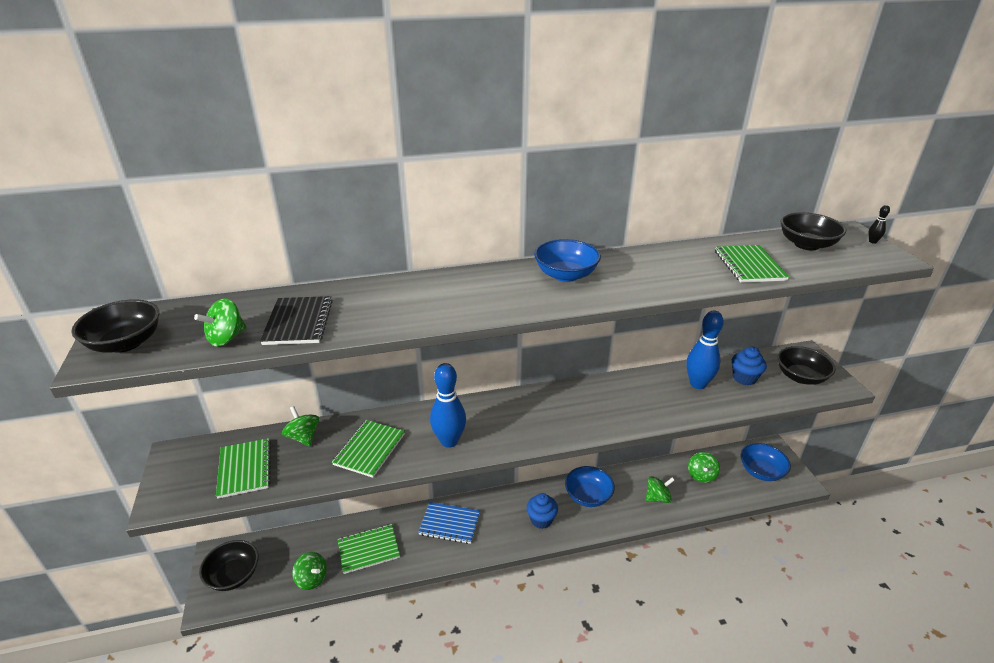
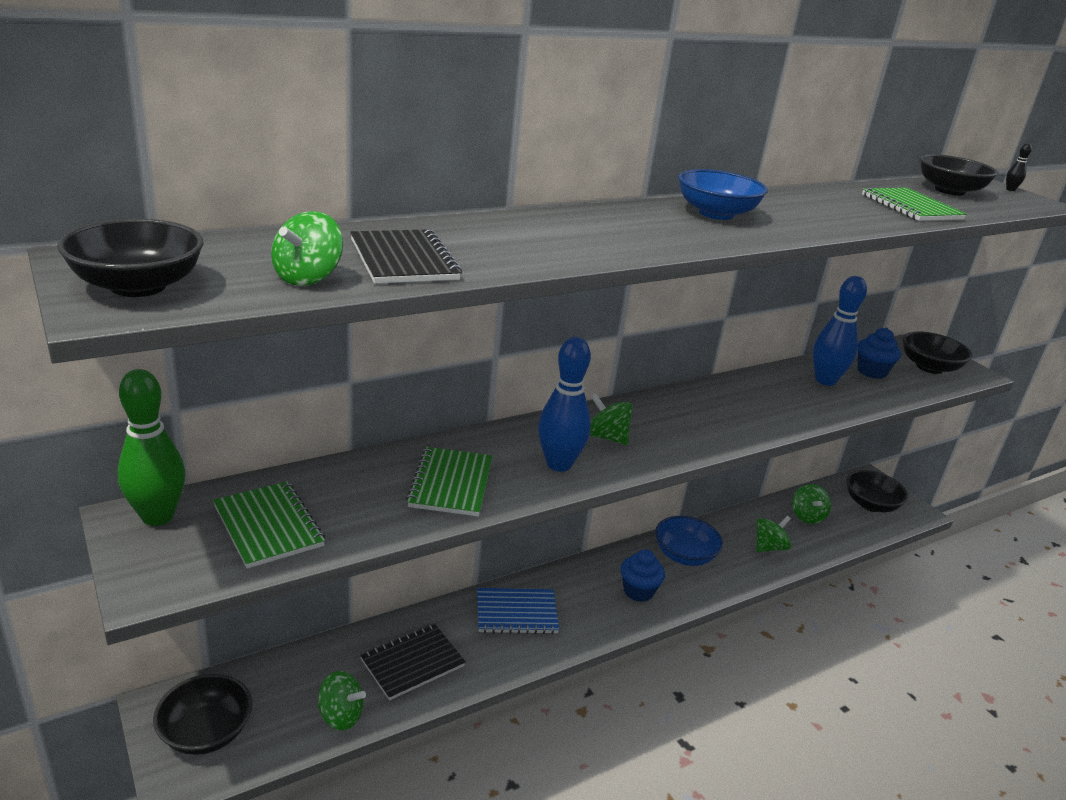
camera: 20 degrees left, 5 degrees down
green spinning top [282,406,319,446] -> green spinning top moved to [590,393,633,445]
green notebook [338,524,400,574] -> black notebook [360,623,466,700]
blue bowl [741,443,791,481] -> black bowl [846,470,908,512]
none -> green bowling pin [117,369,185,526]

